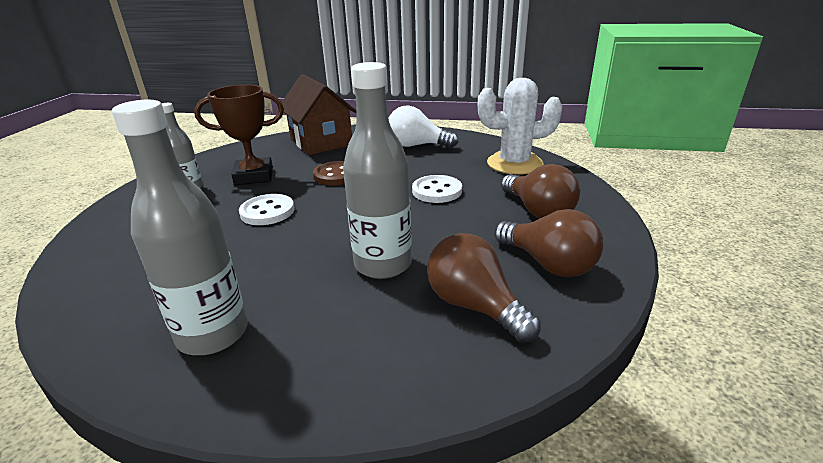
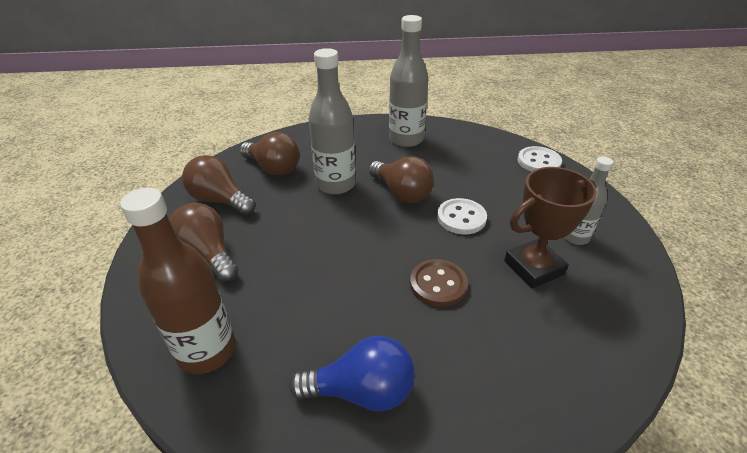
camera: 165 degrees right, 10 degrees up
brown house [282,74,357,155] -> none
white light bulb [388,106,458,148] -> blue light bulb [289,336,415,412]
white button [412,175,462,203] -> white button moved to [518,146,562,172]
white cactus [478,78,563,175] -> brown bottle [120,188,236,374]
none -> brown light bulb [369,156,434,203]

